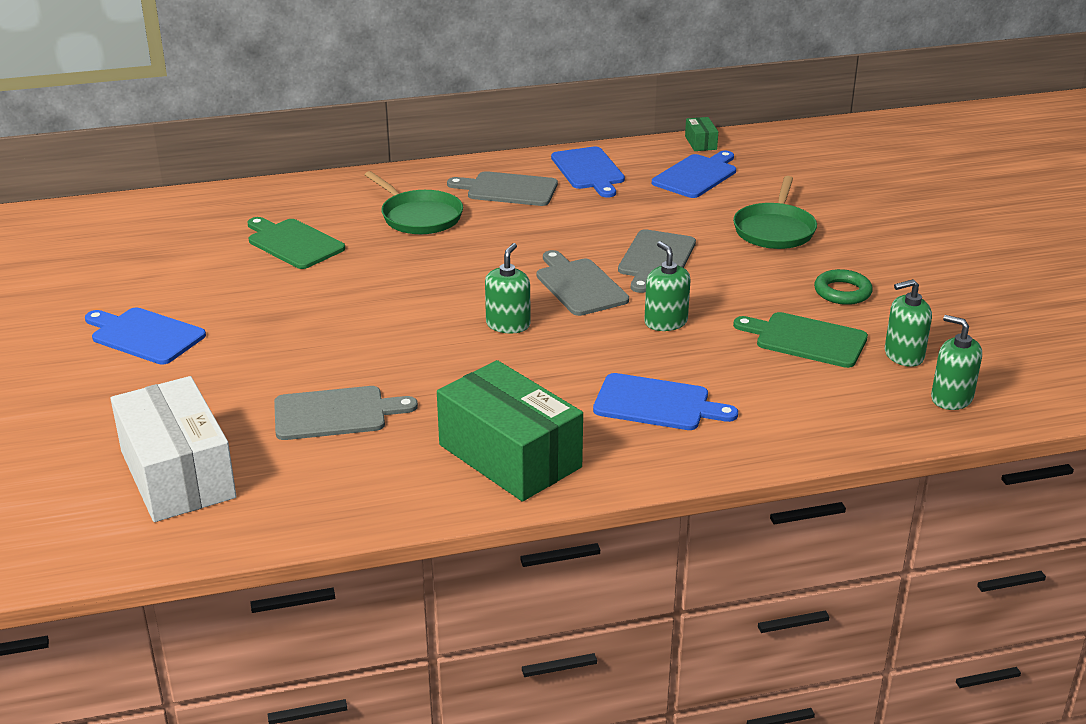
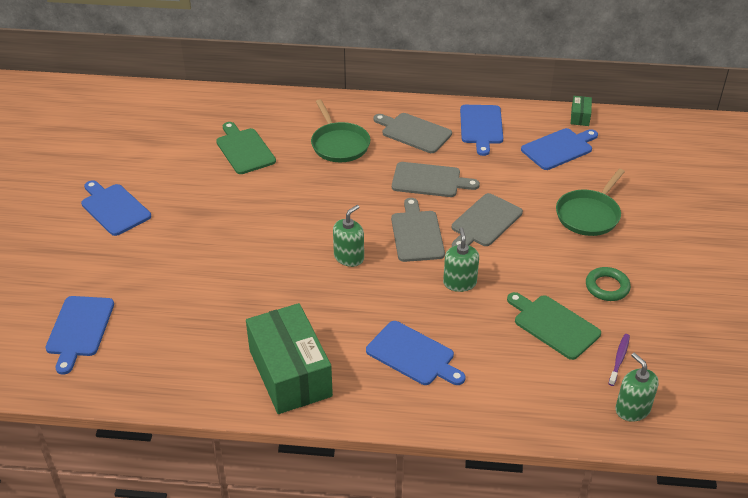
camera: 20 degrees right, 10 degrees up
white box [111,376,237,522] -> blue cutting board [45,296,114,375]
grey cutting board [274,386,418,440] -> grey cutting board moved to [392,162,480,197]
green soap dispenser [885,279,932,367] -> purple toothbrush [608,334,630,386]

